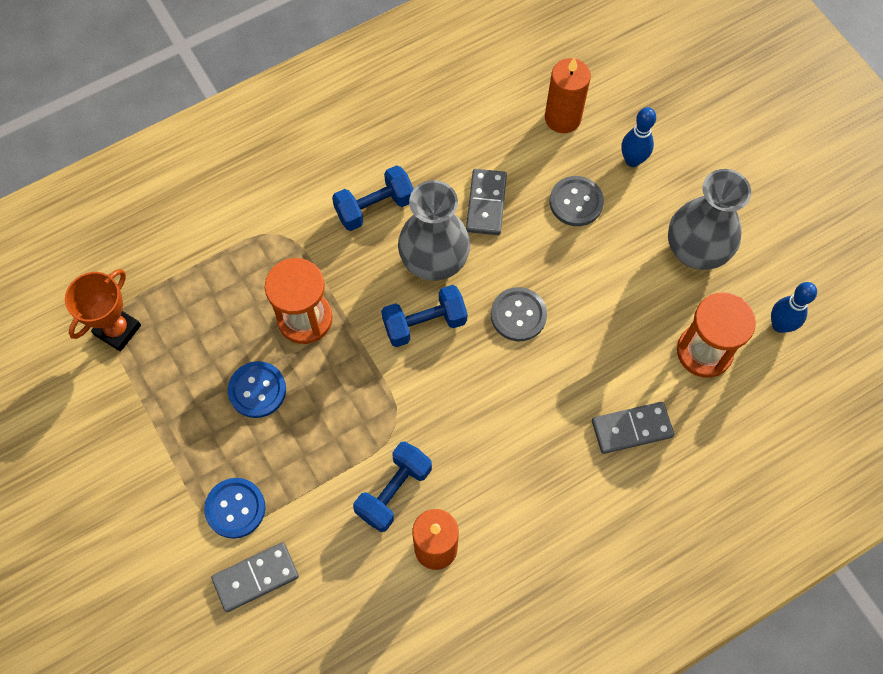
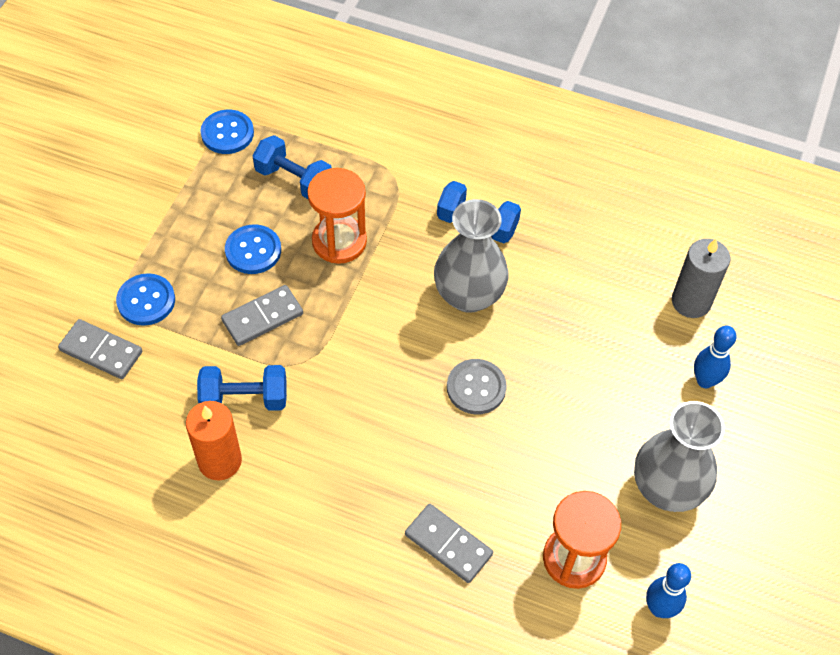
camera: 50 degrees right, 10 degrees down
orange trophy [65,269,141,352] -> blue button [200,110,254,154]
blue dumbbell [381,285,467,347] -> blue dumbbell moved to [253,135,332,199]
grey domino [466,169,507,235] -> grey domino moved to [221,285,303,346]
orange candle [545,57,591,133] -> grey candle [672,239,731,318]
grey button [550,176,604,226] -> none

